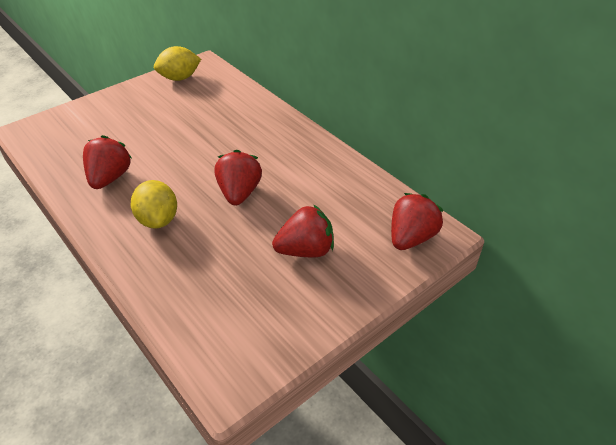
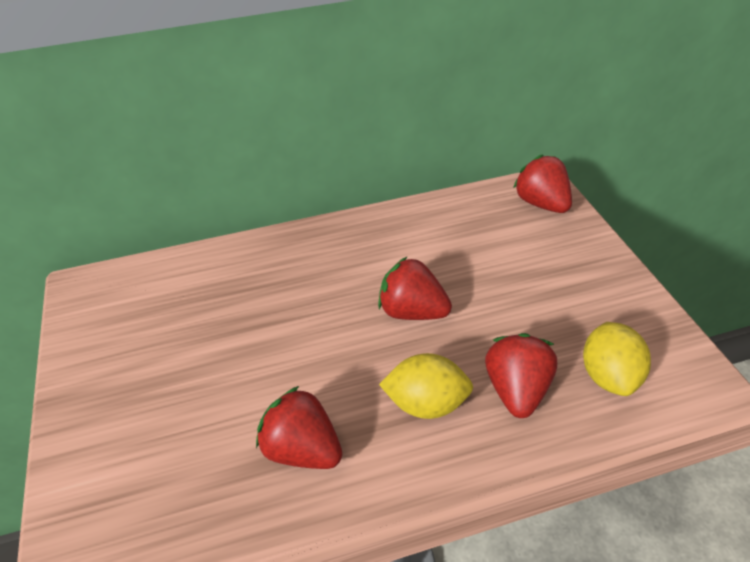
camera: 65 degrees left, 0 degrees up
yellow lemon [154,46,201,81] -> yellow lemon moved to [583,322,651,396]
red strawberry [272,204,334,257] -> red strawberry moved to [485,333,557,418]

